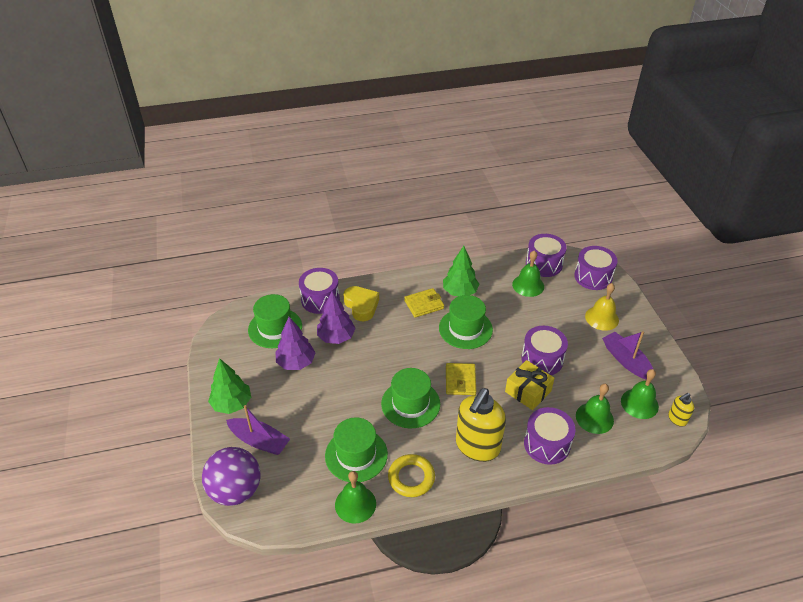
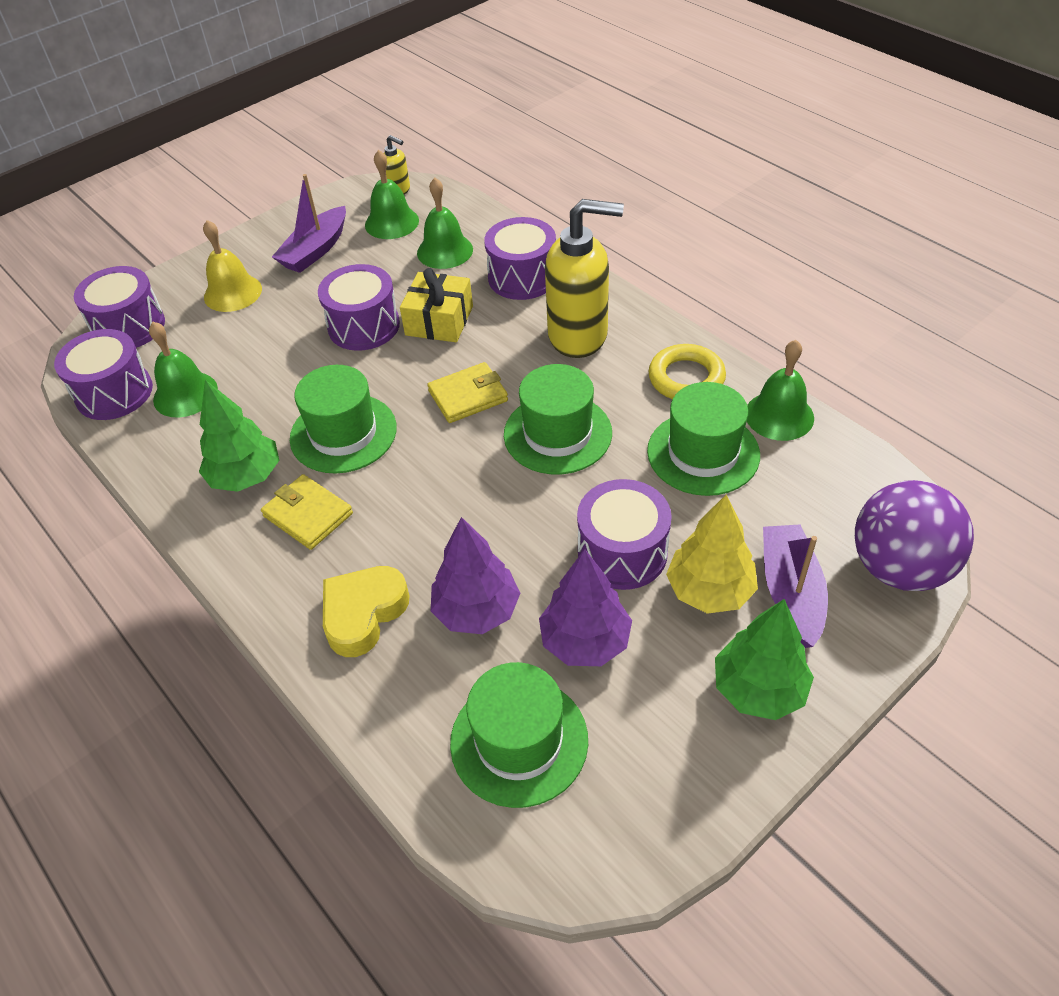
camera: 115 degrees left, 5 degrees up
purple drum [299,268,340,314] -> purple drum moved to [577,479,672,590]
none -> yellow tree [666,495,758,614]

